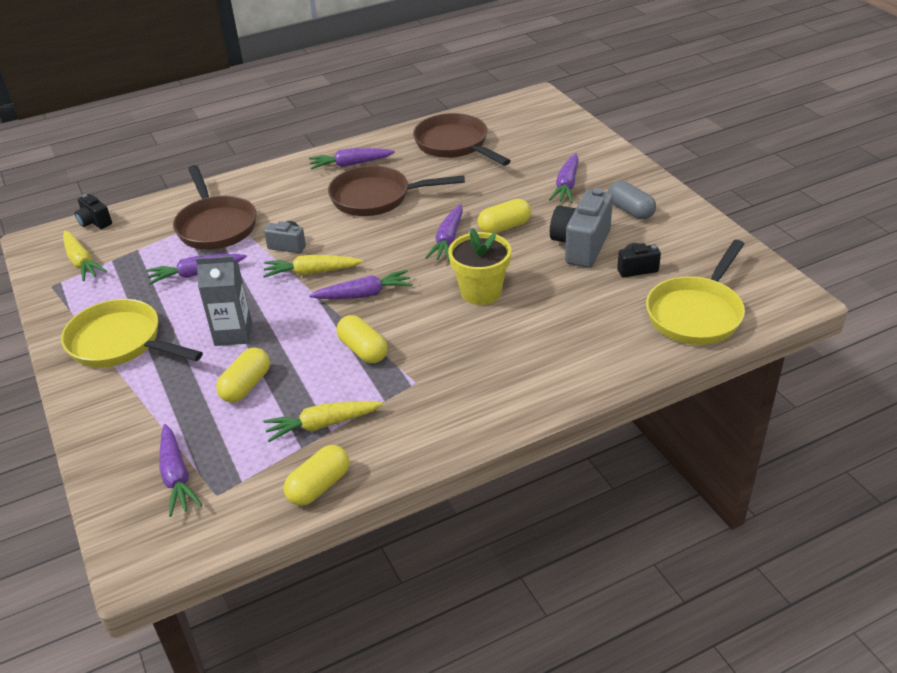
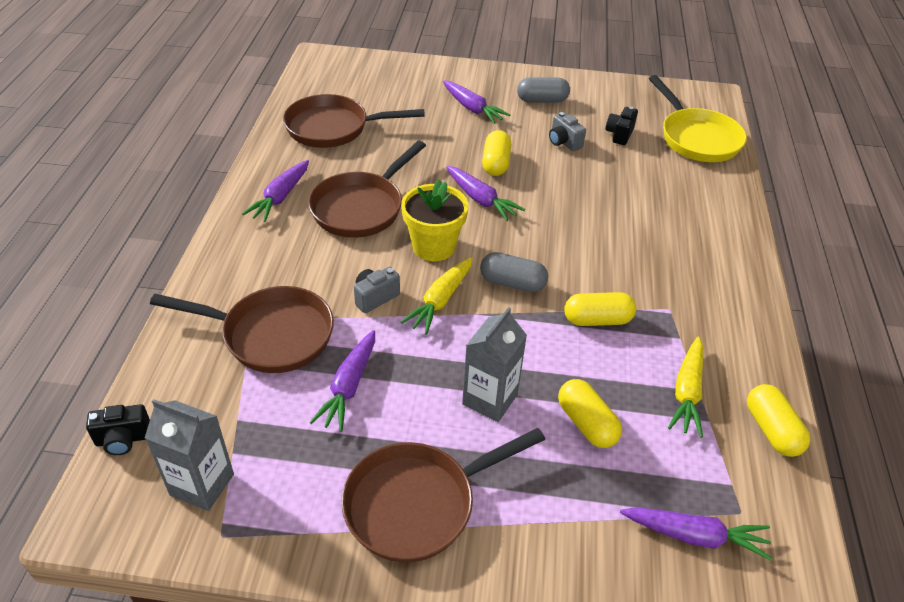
camera: 60 degrees left, 5 degrees up
yellow pan [61,299,203,367] -> brown pan [341,428,545,562]
yellow carrot [63,231,107,281] -> grey carton [145,399,234,511]
purple carrot [309,270,413,299] -> grey capsule [480,252,548,292]
yellow flower pot [448,228,511,305] -> yellow flower pot moved to [401,179,468,261]
grey camera [550,188,613,268] -> grey camera [549,112,586,151], size x0.53

